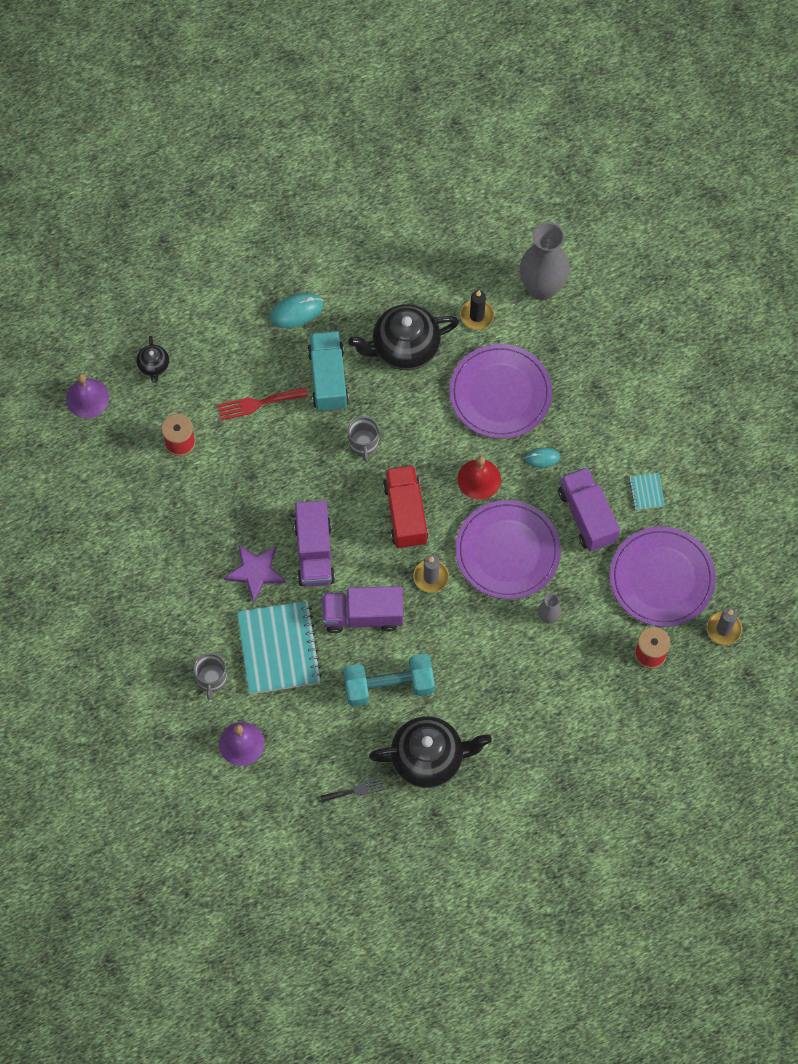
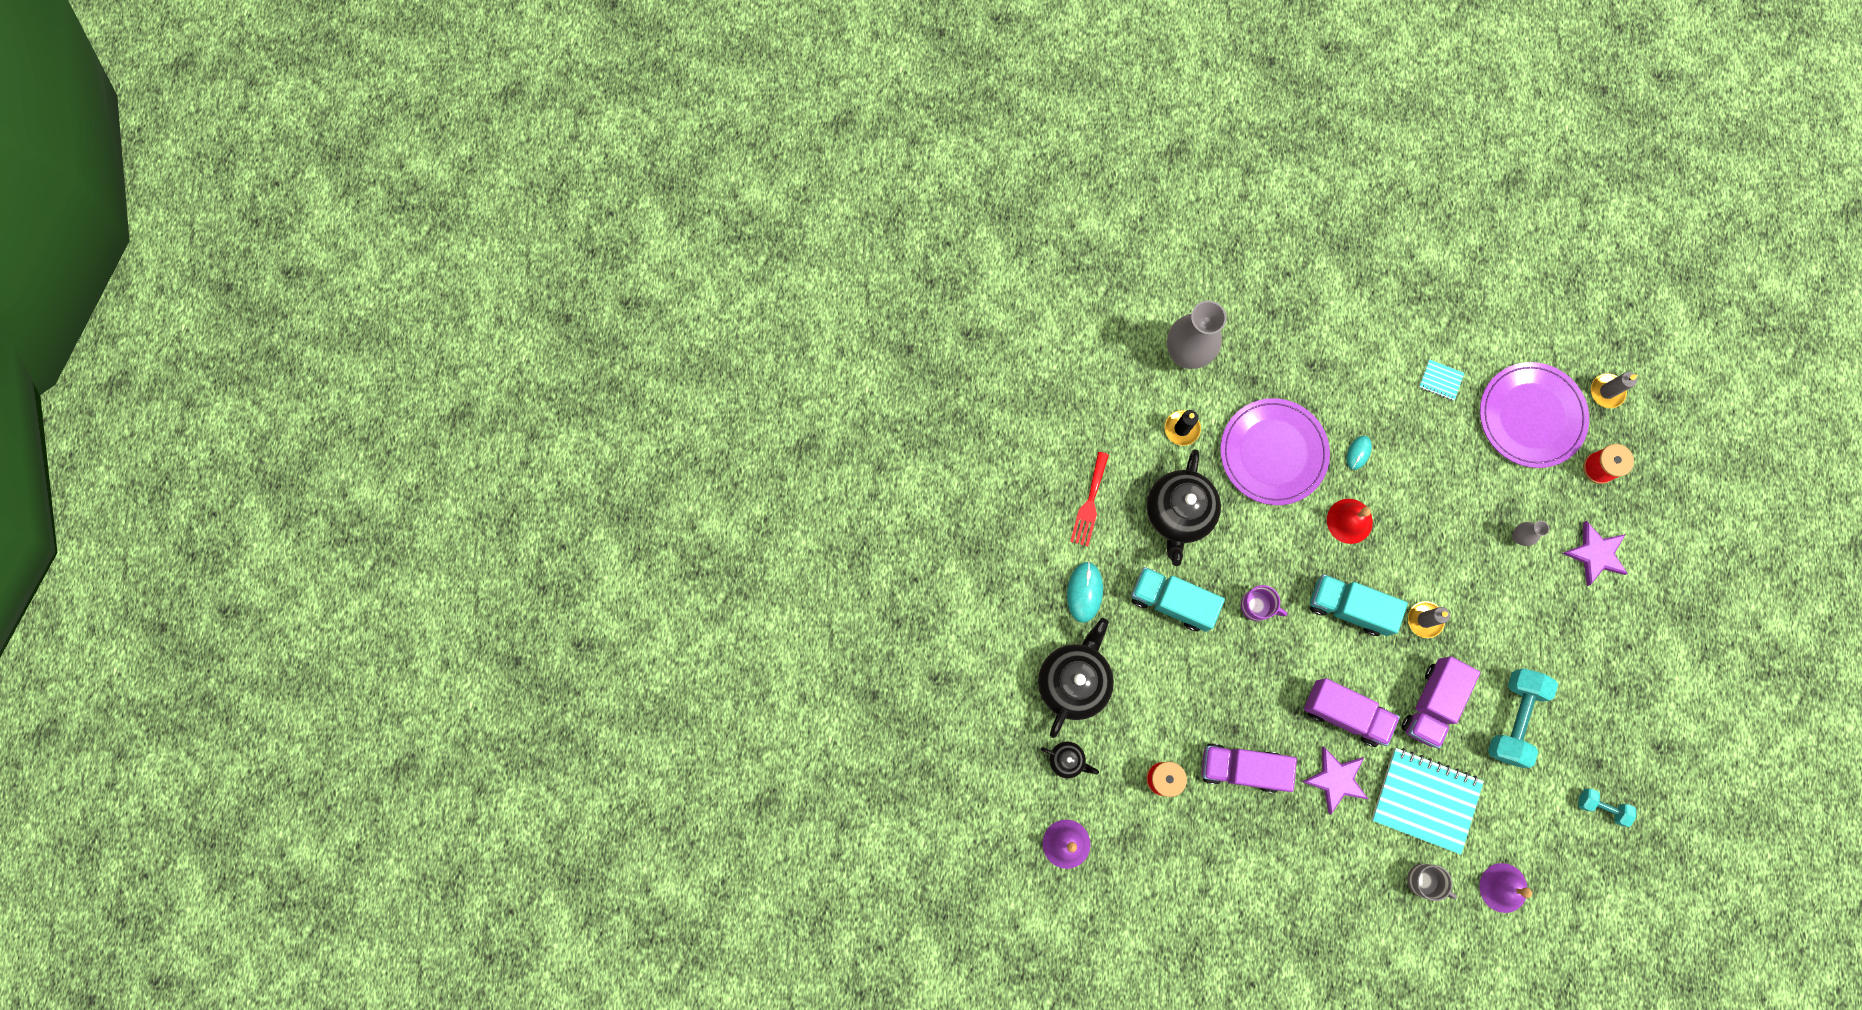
camera: 60 degrees left, 10 degrees up
red fork [217,387,308,421] -> red fork moved to [1070,452,1109,546]
black fork [320,778,384,803] -> turquoise dumbbell [1578,789,1636,827]
grey mug [348,416,379,462] -> purple mug [1241,585,1287,621]
black teapot [369,716,492,788] -> black teapot moved to [1038,618,1114,738]
red truck [383,465,428,549] -> turquoise truck [1310,574,1408,636]
purple plate [455,500,561,599] -> none
purple truck [558,467,620,551] -> purple truck moved to [1201,743,1297,793]
none -> purple star [1562,521,1628,586]

